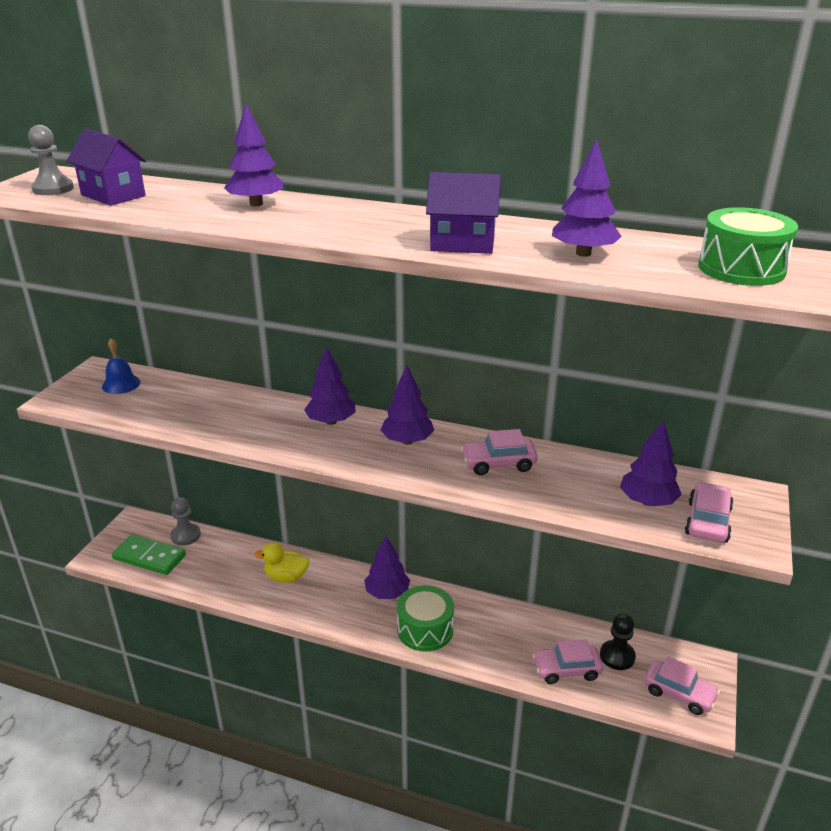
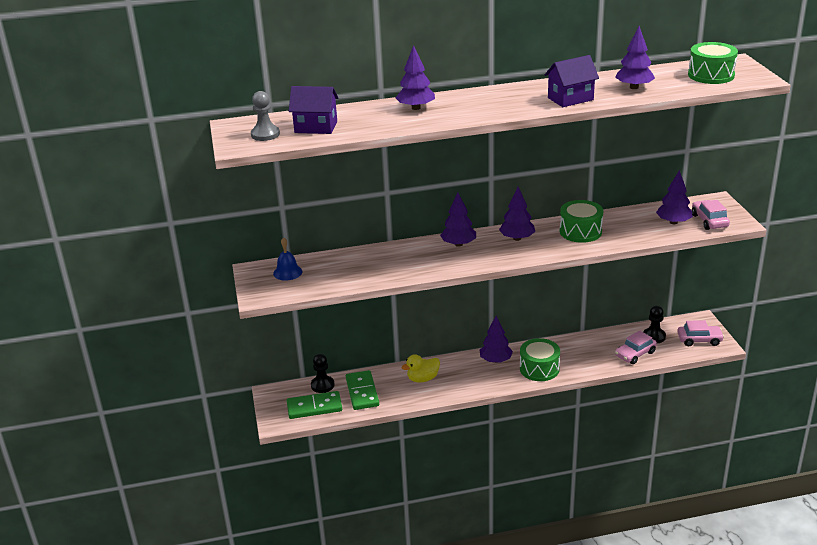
camera: 30 degrees left, 0 degrees up
grey pawn [170,497,201,546] -> black pawn [311,354,335,393]
pink car [461,429,538,475] -> green drum [560,200,603,243]
none -> green domino [346,370,379,410]

